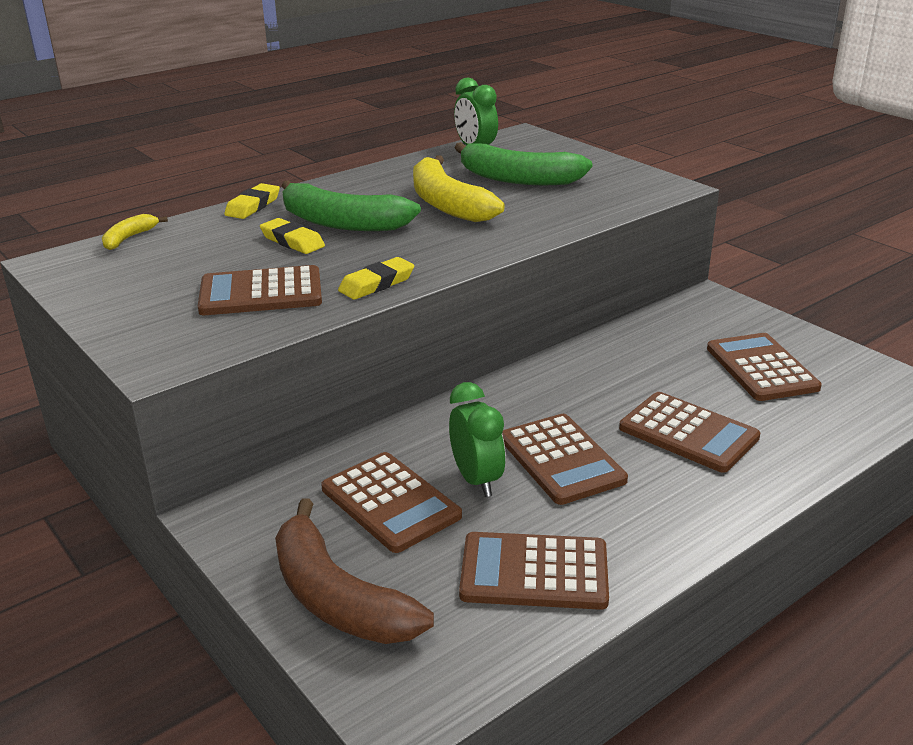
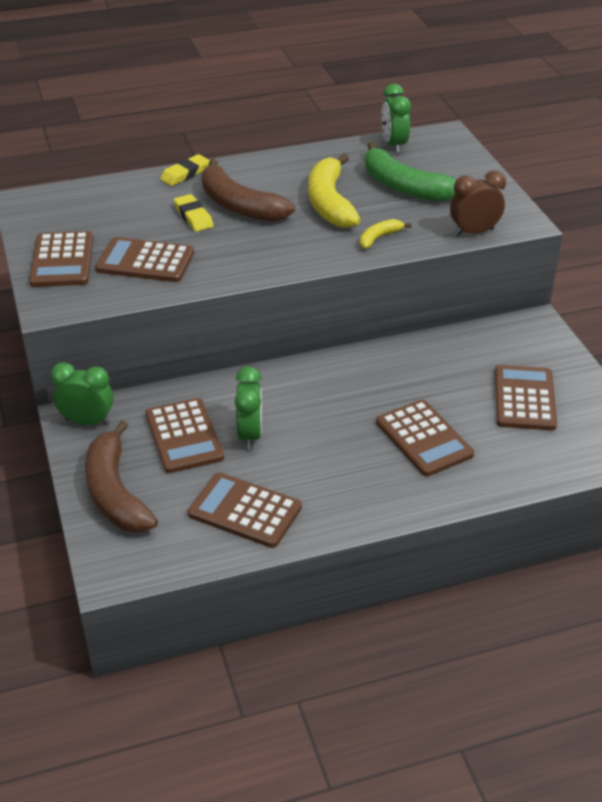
camera: 20 degrees right, 10 degrees up
yellow banana [102,214,168,250] -> yellow banana moved to [360,219,411,249]
green banana [282,180,421,231] -> brown banana [202,159,295,222]
yellow eraser [338,257,414,300] -> none
brown calculator [502,414,628,505] -> brown calculator moved to [29,231,93,287]
none -> green clock [51,362,113,426]
none -> brown clock [450,171,506,236]

